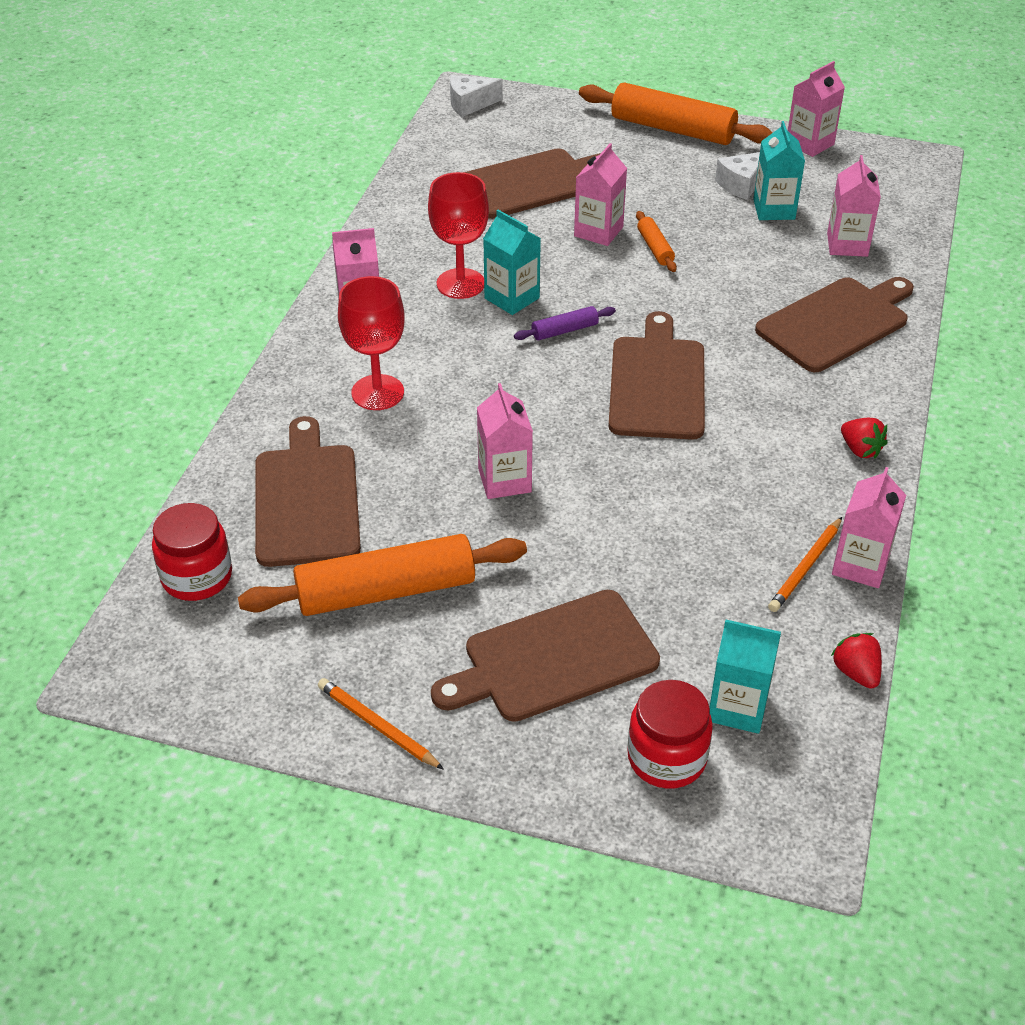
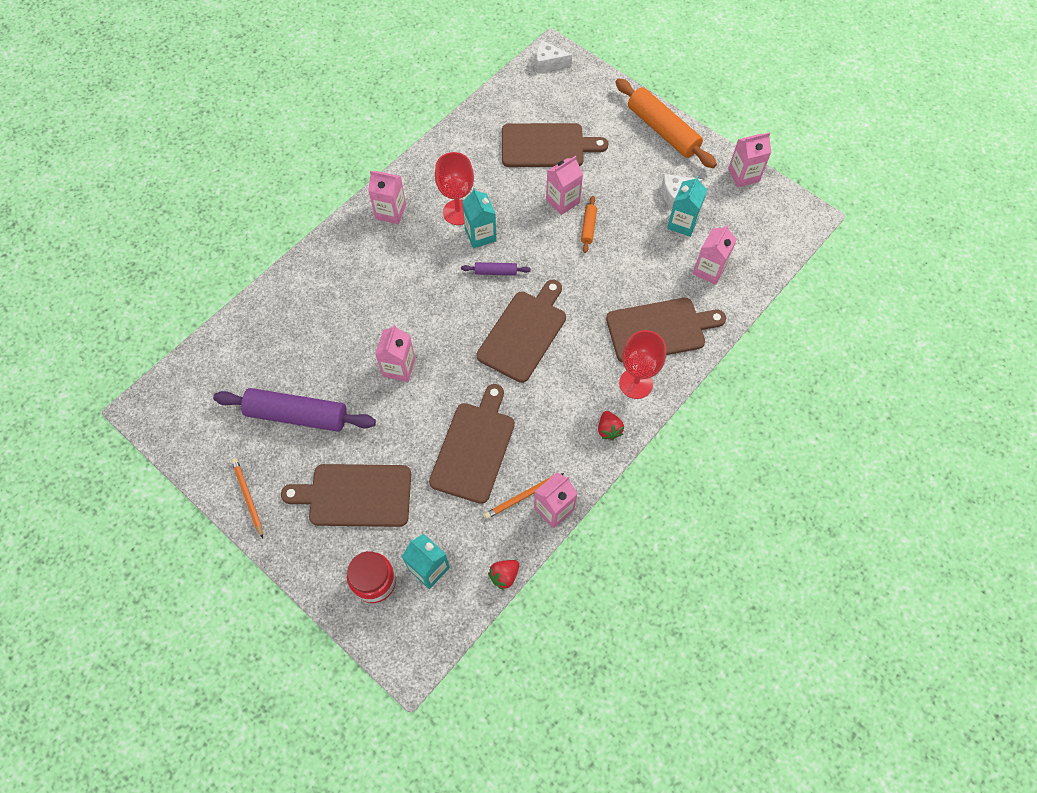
camera: 25 degrees right, 20 degrees up
red jar [152,503,232,601] -> none
orange rolling pin [238,534,527,616] -> purple rolling pin [213,388,376,432]
brown cutting board [255,416,361,567] -> brown cutting board moved to [429,384,515,504]
red goblet [338,276,405,410] -> red goblet moved to [619,330,666,399]
red strawberry [831,633,882,689] -> red strawberry turned 135 degrees counterclockwise [488,560,519,590]

